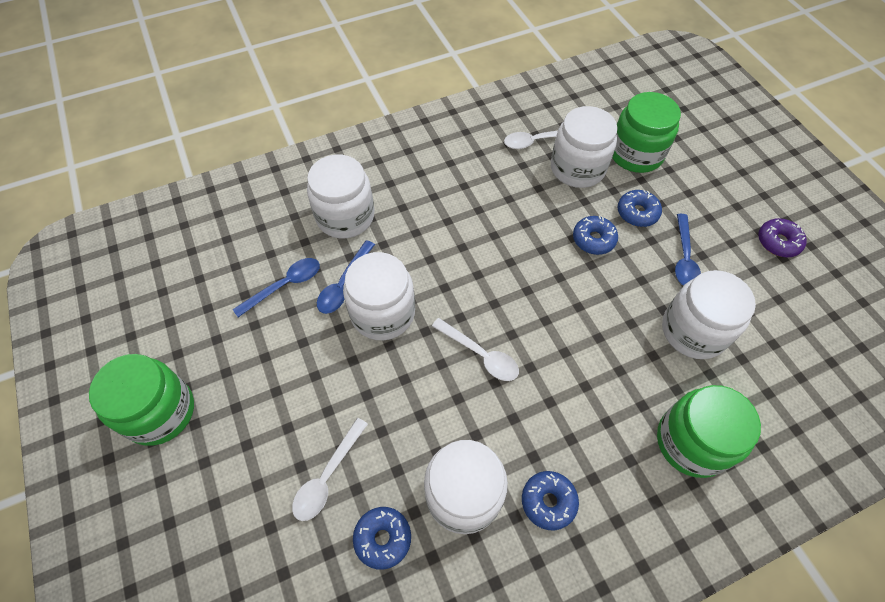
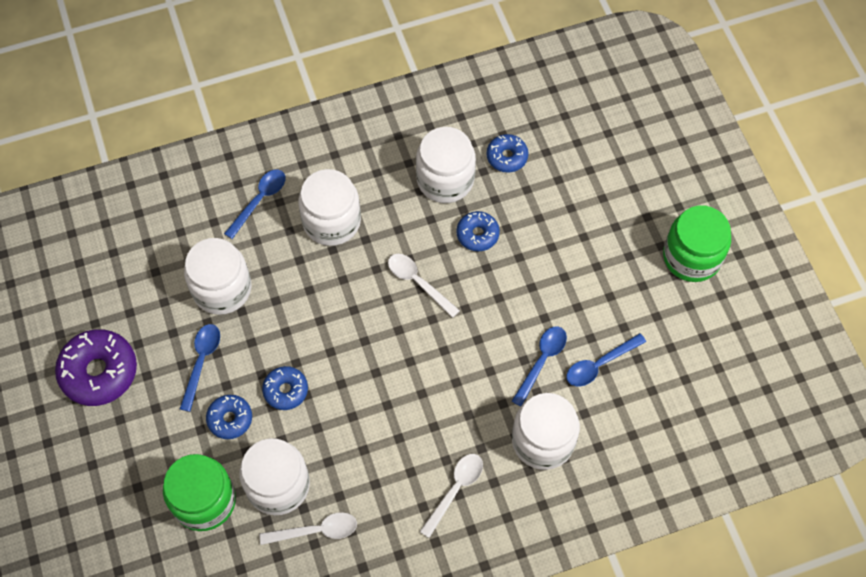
camera: 175 degrees left, 5 degrees up
white spoon [292,418,368,521] -> white spoon moved to [419,454,483,538]
white jar [343,252,415,340] -> white jar moved to [298,169,361,246]
blue donut [522,471,579,530] -> blue donut moved to [456,211,500,251]
green jar [657,385,761,478] -> blue spoon [224,170,286,239]
purple donut [758,218,807,257] -> purple donut [55,329,137,406], size x1.76

